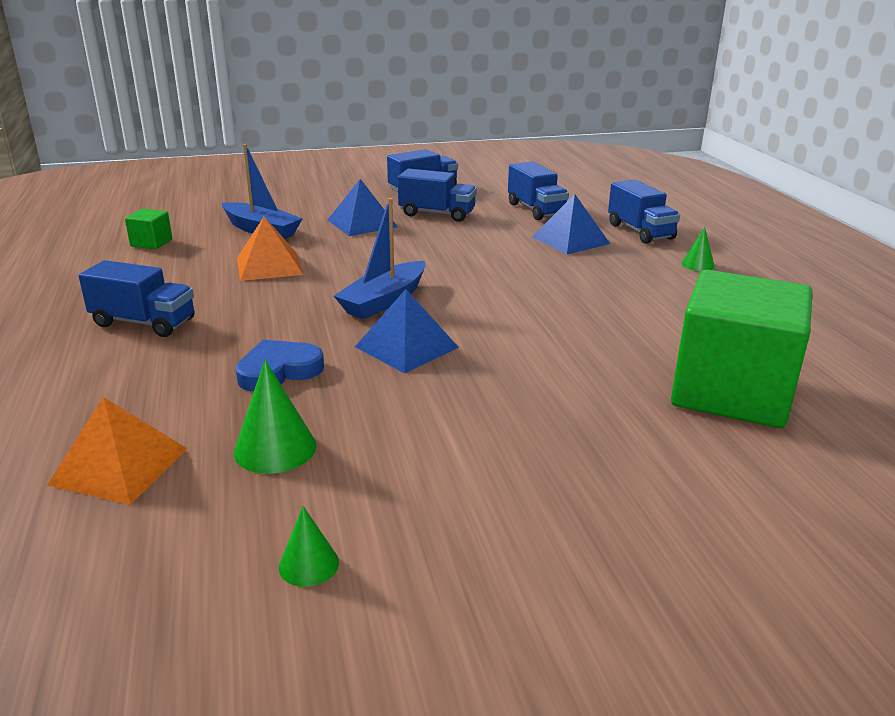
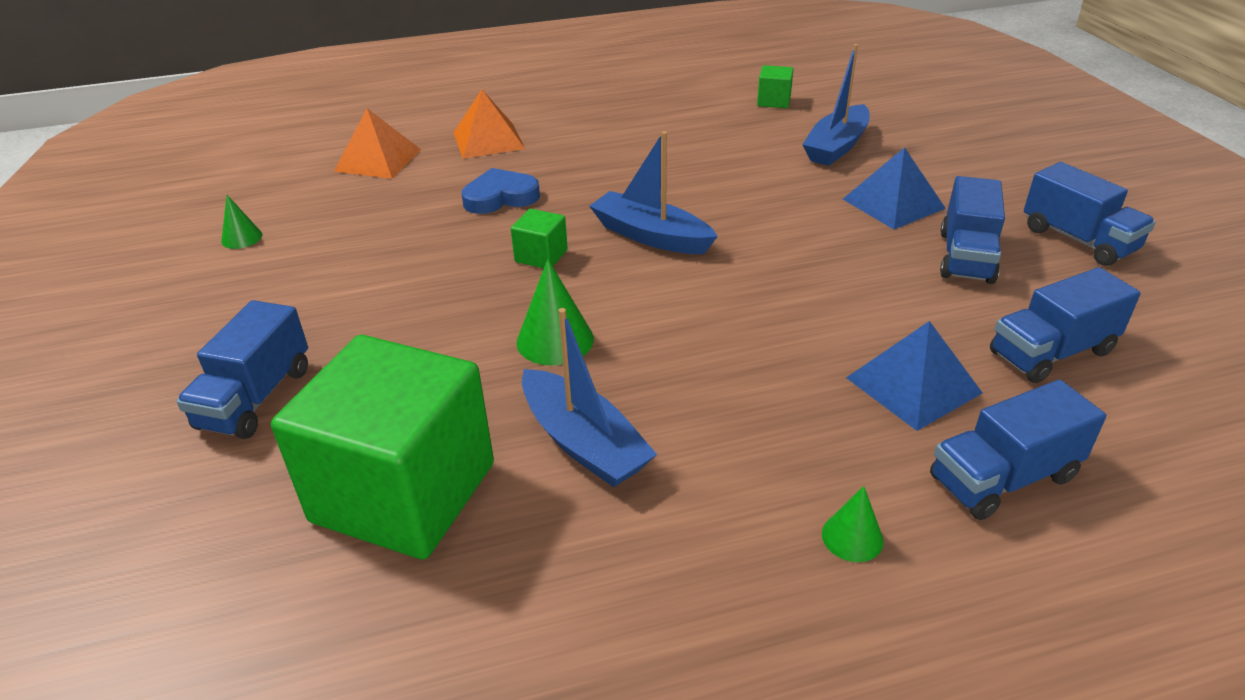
camera: 90 degrees right, 10 degrees up
blue truck [79,260,194,337] -> blue truck moved to [176,300,308,439]
green cone [234,360,317,474] -> green cone moved to [516,259,594,365]
blue heart [235,340,324,392] -> blue heart turned 75 degrees counterclockwise [462,168,540,214]
orange pyramid [237,217,303,281] -> orange pyramid moved to [453,90,525,159]
blue pyramid [355,289,459,374] -> green cube [511,209,568,268]
none -> blue boat [522,308,657,487]

